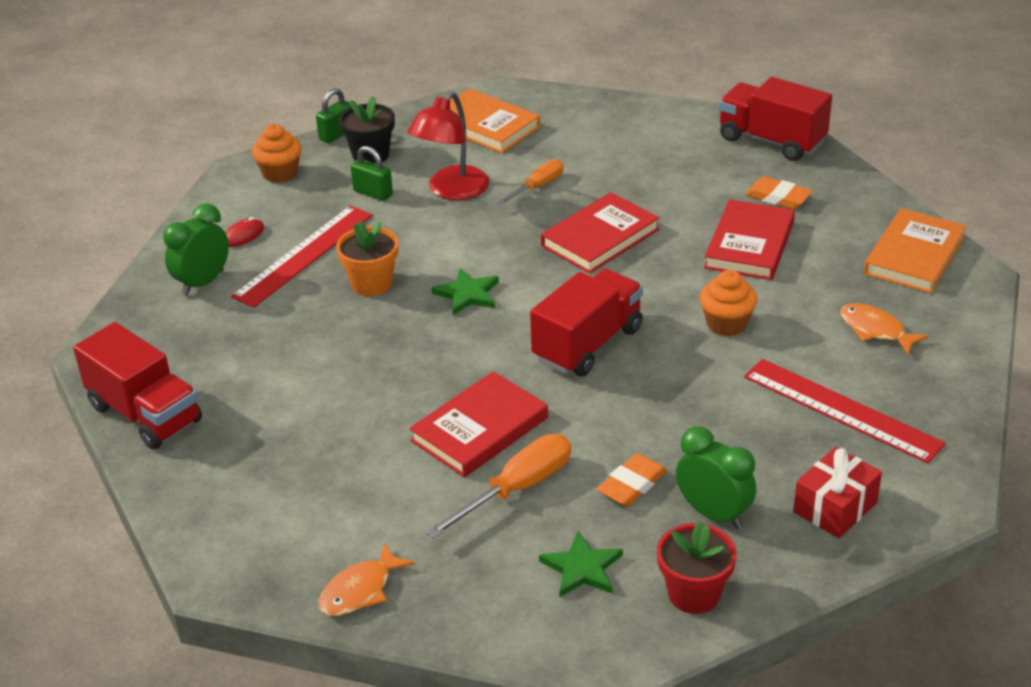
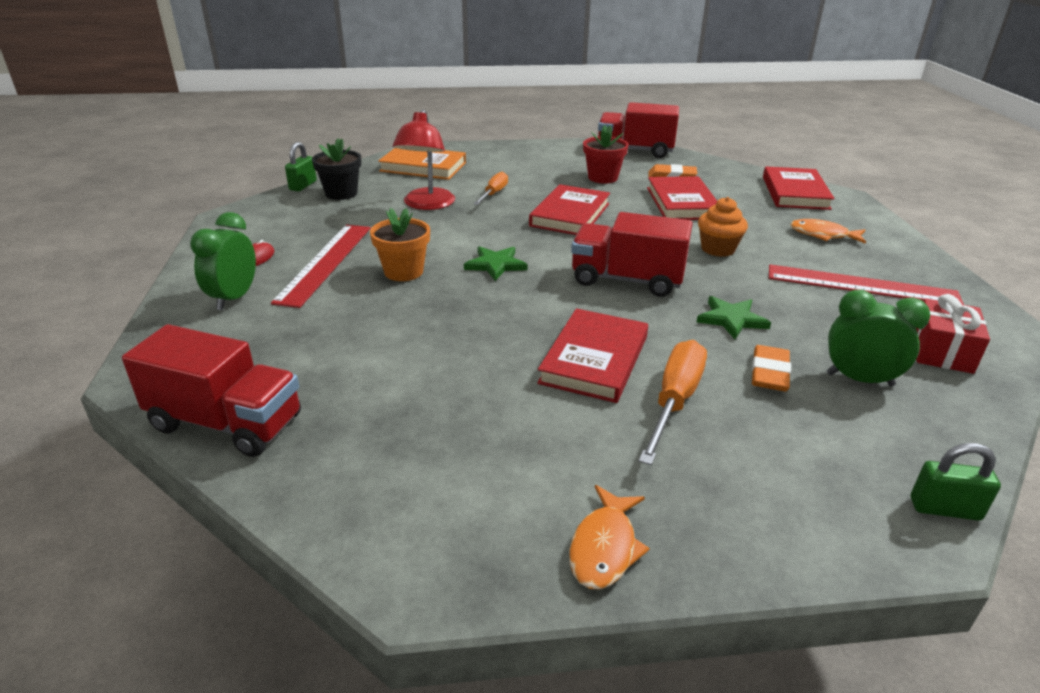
camera: 25 degrees left, 5 degrees down
orange cupcake [252,124,302,183] -> none
green padlock [351,146,393,201] -> green padlock moved to [911,443,1001,521]
red truck [530,269,643,376] -> red truck turned 90 degrees counterclockwise [571,212,693,297]
green star [539,531,623,597] -> green star moved to [697,296,771,339]
red flower pot [657,521,737,614] -> red flower pot moved to [583,125,629,184]
orange book [864,208,967,293] -> red book [763,166,835,210]

